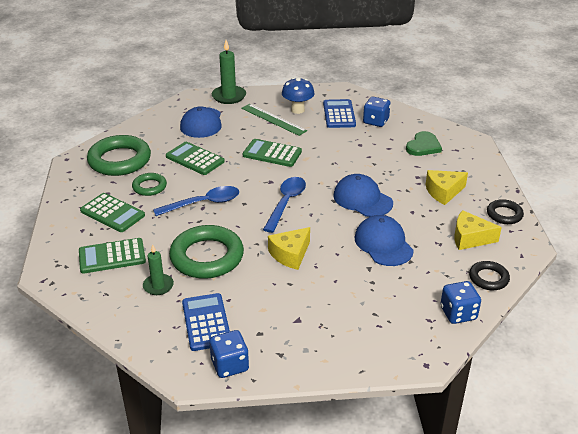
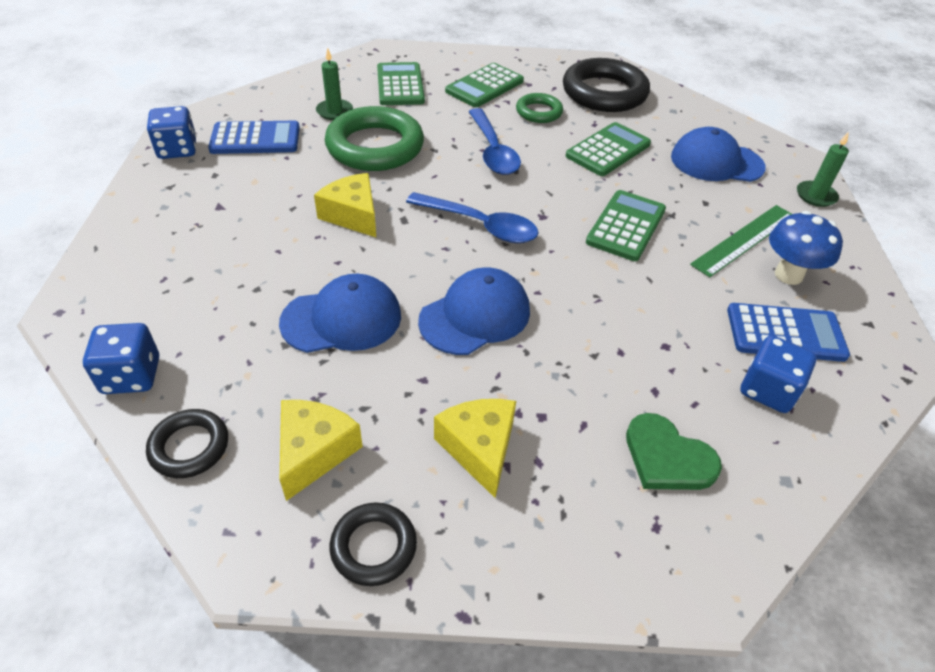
camera: 95 degrees right, 10 degrees up
green ring [87,135,151,176] -> black ring [563,58,650,112]
green candle [212,40,246,104] -> green candle [797,133,849,207], size x0.64

